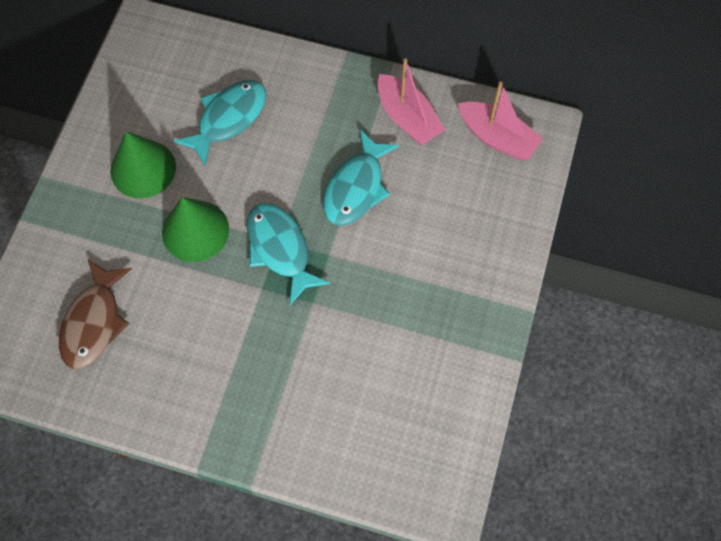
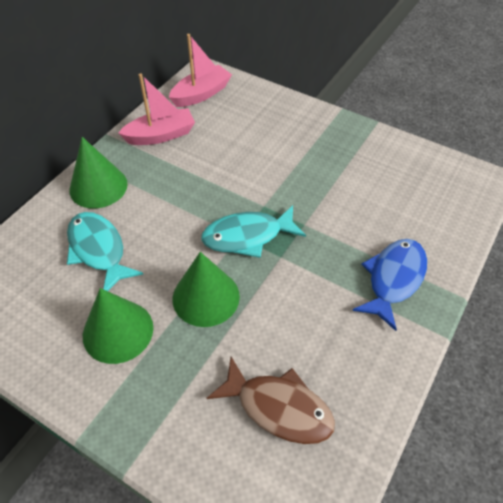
camera: 75 degrees left, 15 degrees down
turquoise fish [323,130,399,226] -> none
none -> green cone [69,137,128,208]
none -> blue fish [352,239,427,331]

